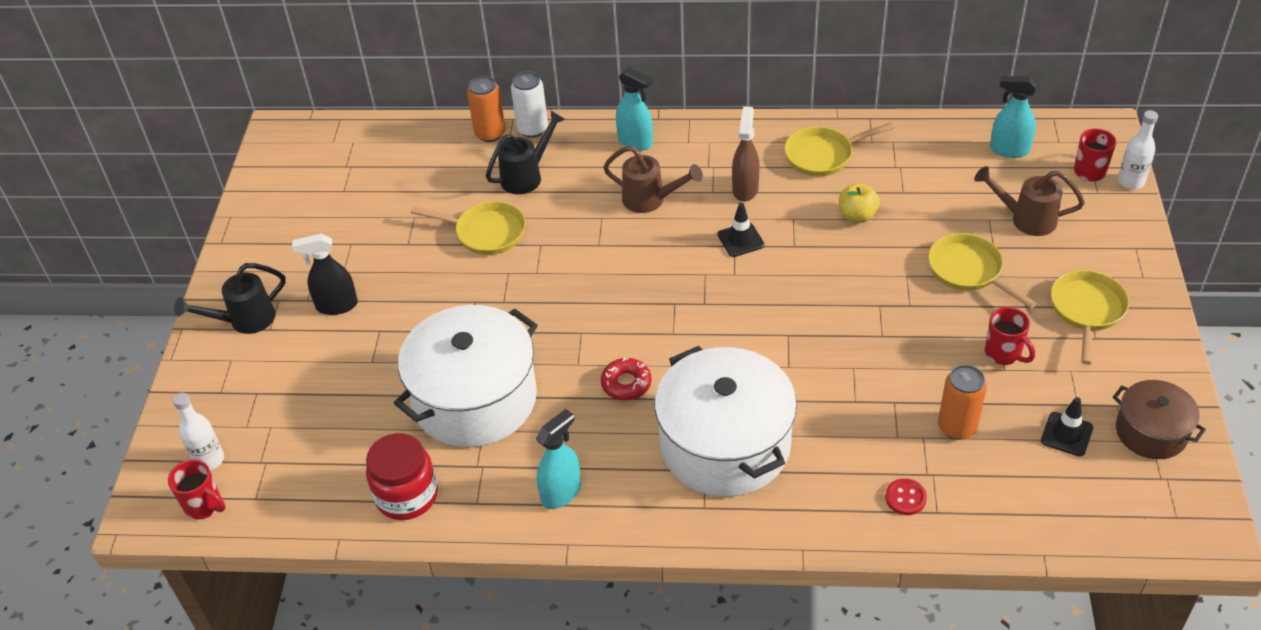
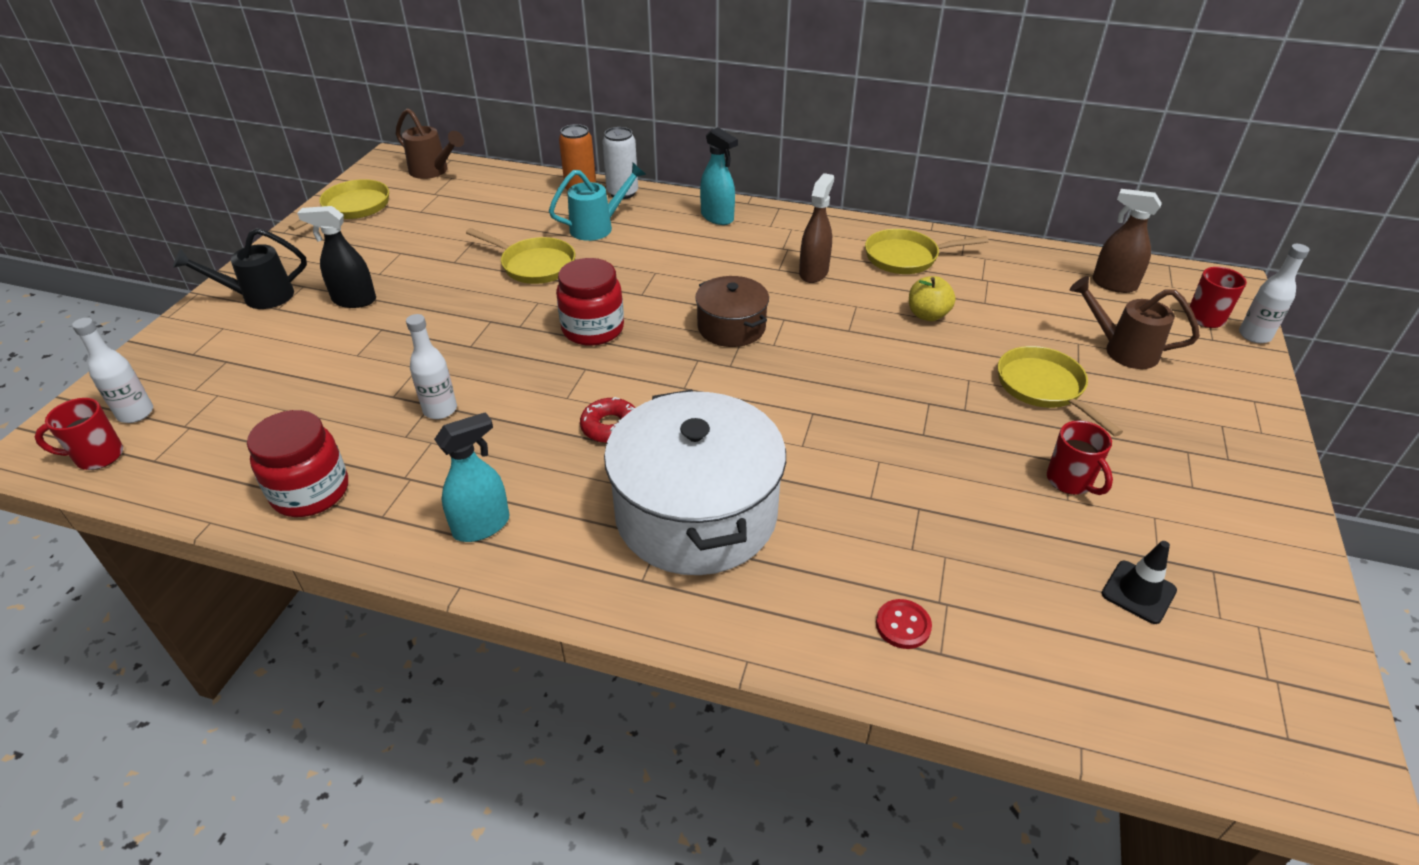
camera: 10 degrees right, 5 degrees down
red mug [168,459,226,520] -> red mug turned 120 degrees clockwise [35,398,123,470]
white pot [394,305,538,447] -> white bottle [406,314,457,419]
black watering can [486,111,566,194] -> turquoise watering can [549,163,646,241]
brown watering can [603,146,703,213] -> brown watering can moved to [396,108,464,179]
black traffic cone [718,203,764,257] -> none
orange can [938,365,987,440] -> none
turquoise spray bottle [990,76,1037,158] -> brown spray bottle [1093,189,1162,293]
yellow pan [1050,270,1129,365] -> yellow pan moved to [288,179,389,231]
brown pot [1113,380,1206,459] -> brown pot moved to [695,276,769,347]
none -> red jar [556,258,624,346]

